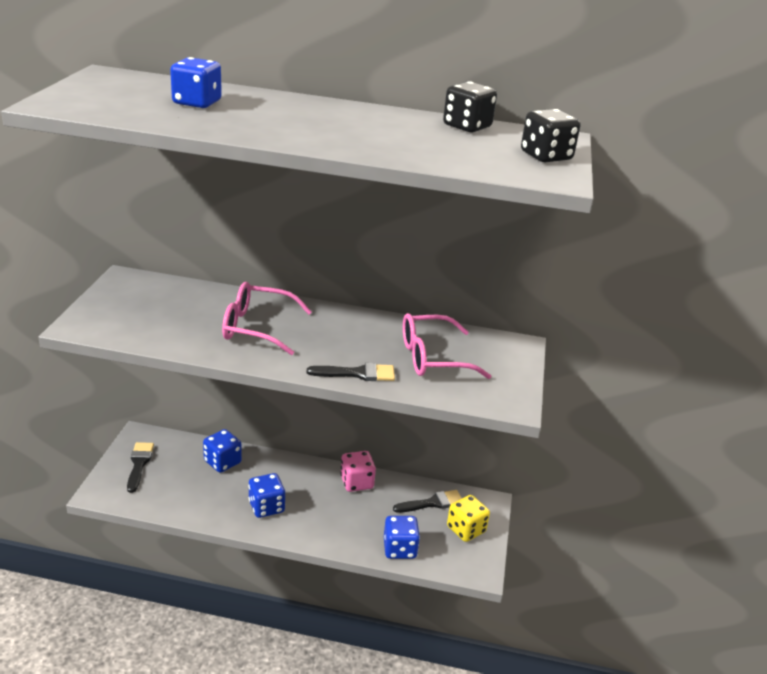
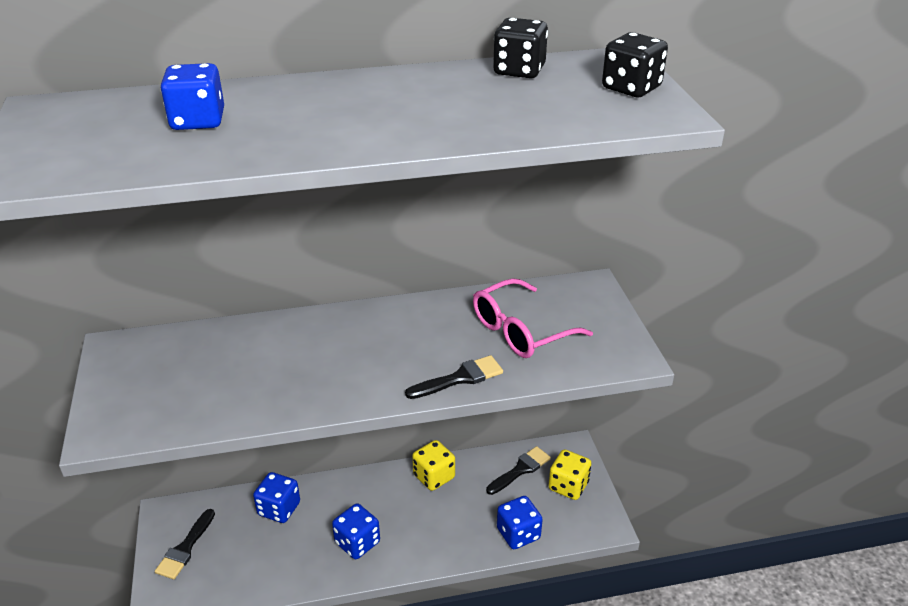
camera: 20 degrees left, 5 degrees up
black brush [127,442,154,493] -> black brush turned 135 degrees counterclockwise [155,509,215,579]
pink glasses [222,282,312,355] -> none
pink dice [340,451,376,492] -> yellow dice [412,440,455,491]

